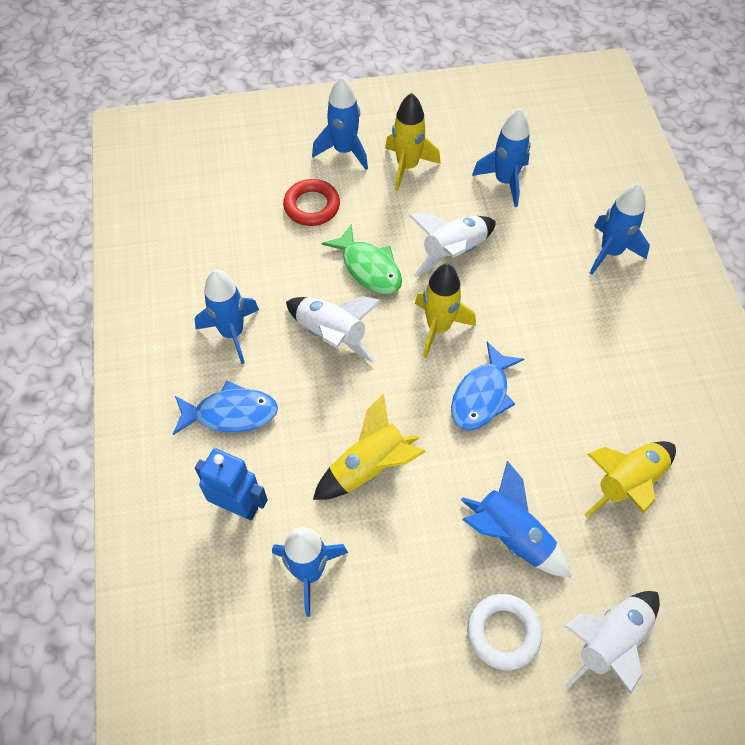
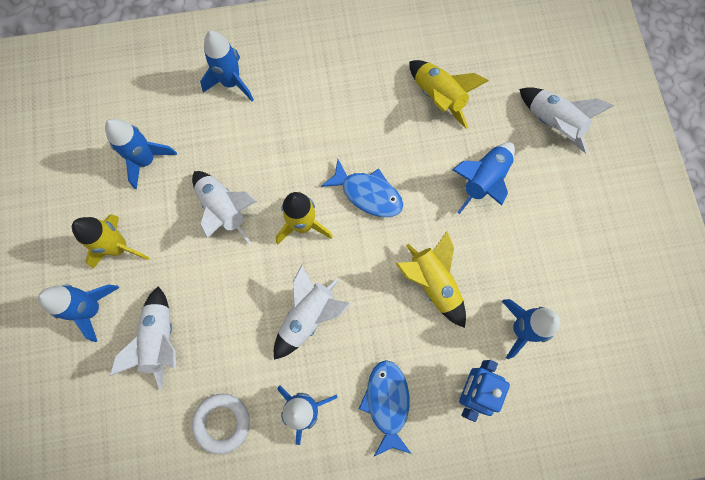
camera: 90 degrees left, 15 degrees up
red ring [283,179,340,226] -> white rocket [110,286,176,390]
green fish [322,224,402,294] -> none
white ring [467,594,542,671] -> white ring moved to [192,394,250,454]

